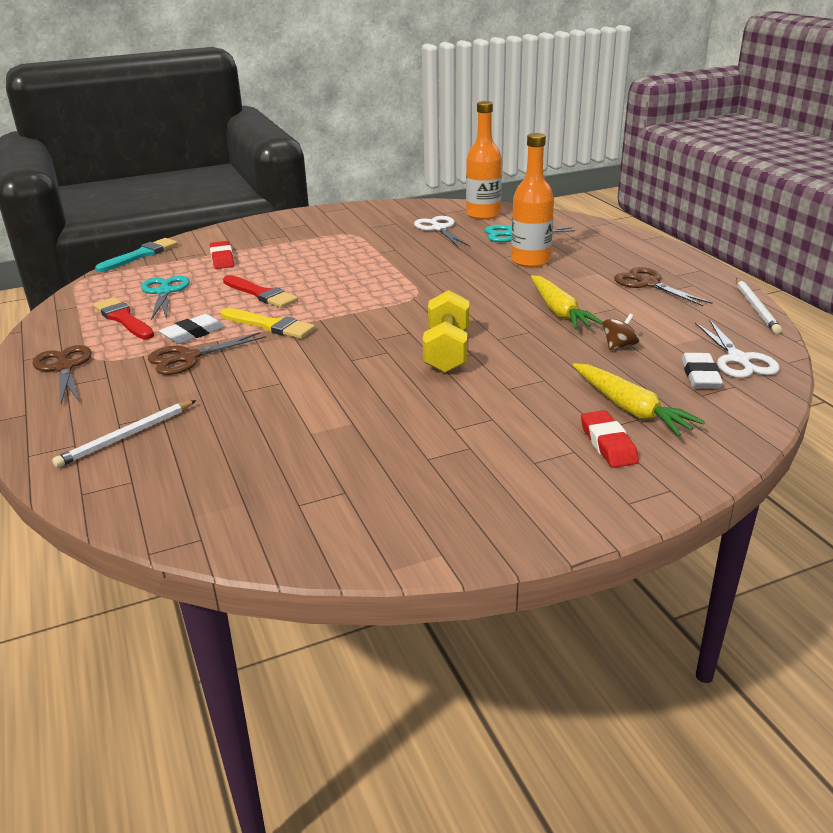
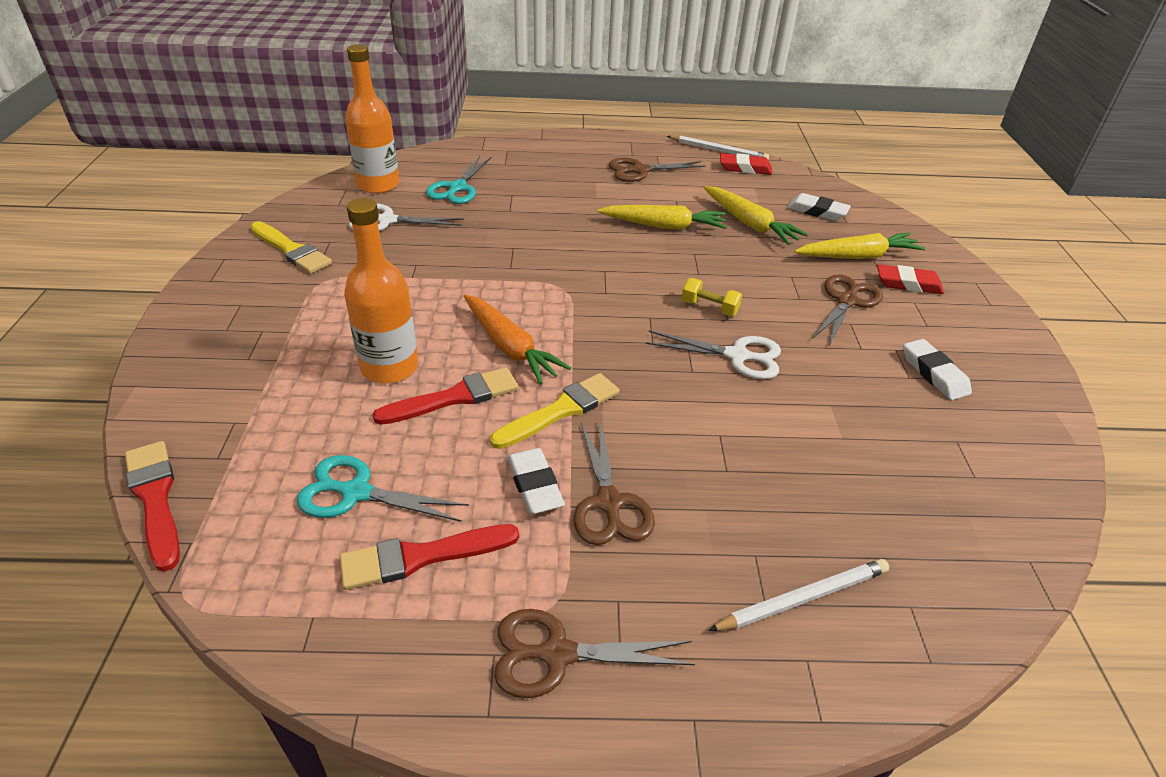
camera: 70 degrees left, 10 degrees up
white pencil [52,400,196,468] -> white pencil turned 90 degrees counterclockwise [708,559,889,631]
turquoise brush [95,238,178,272] -> red brush [125,441,180,572]
red eraser [210,241,234,269] -> red eraser moved to [720,153,772,175]
yellow dumbbell [423,290,469,373] -> yellow dumbbell [681,278,742,316], size x0.54
orange bottle [511,133,554,267] -> orange bottle moved to [344,198,418,383]
brown spinning top [603,314,639,350] -> yellow carrot [704,186,808,245]
white scissors [695,320,780,378] -> white scissors moved to [645,331,781,379]
none -> yellow brush [250,221,332,274]
none -> orange carrot [464,294,571,384]
none -> brown scissors [812,275,883,345]
none -> white eraser [903,339,972,400]

